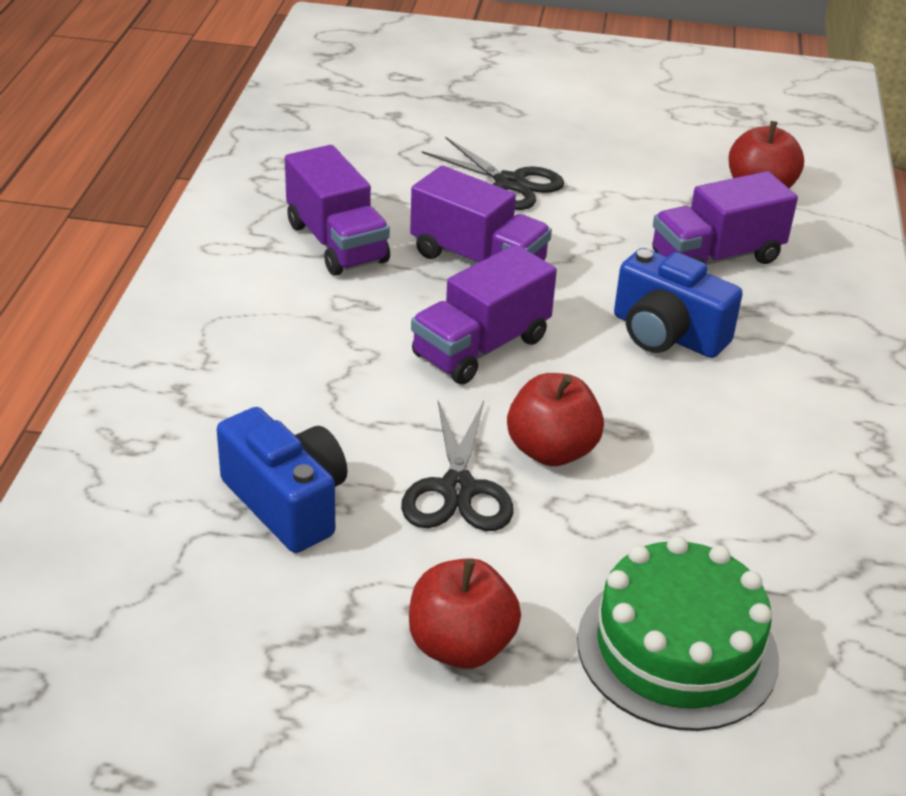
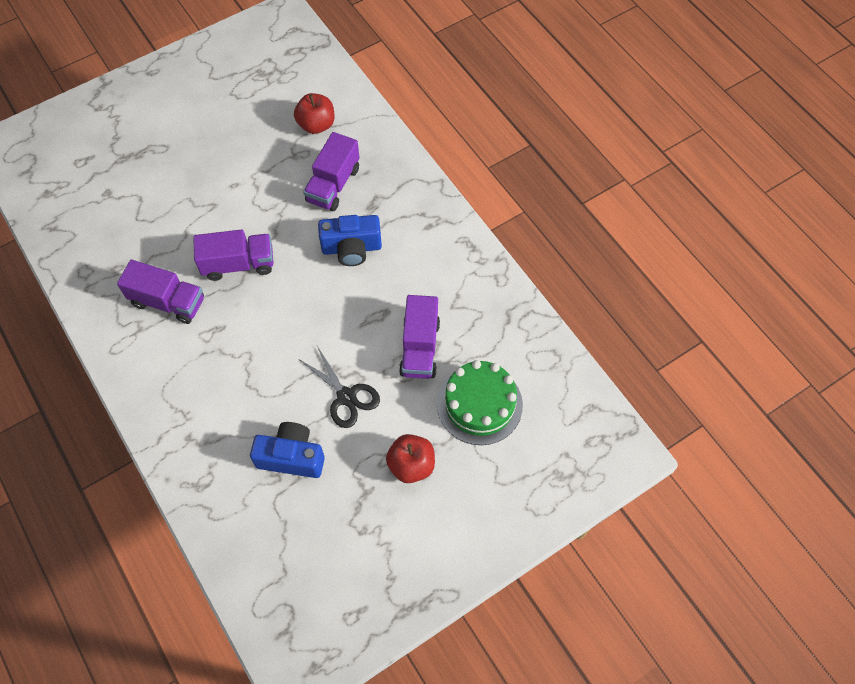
camera: 40 degrees left, 25 degrees up
purple truck [411,244,557,384] -> purple truck moved to [399,295,440,379]
black scissors [422,137,564,210] -> none
red apple [507,373,604,466] -> none

